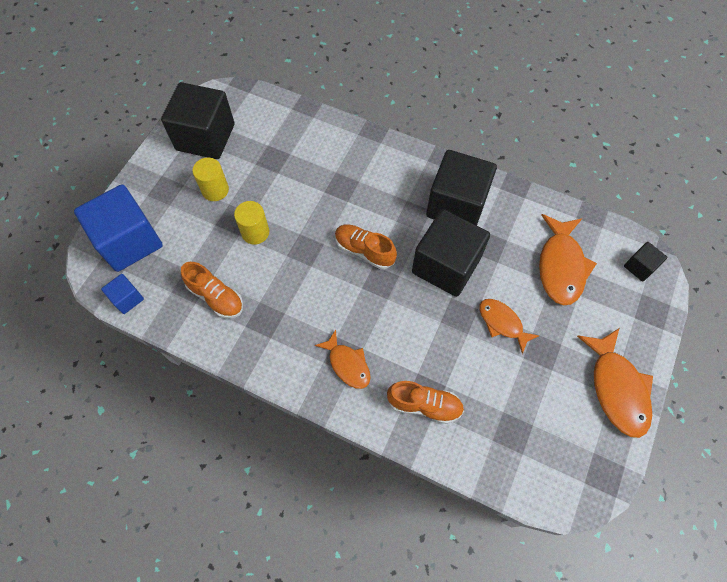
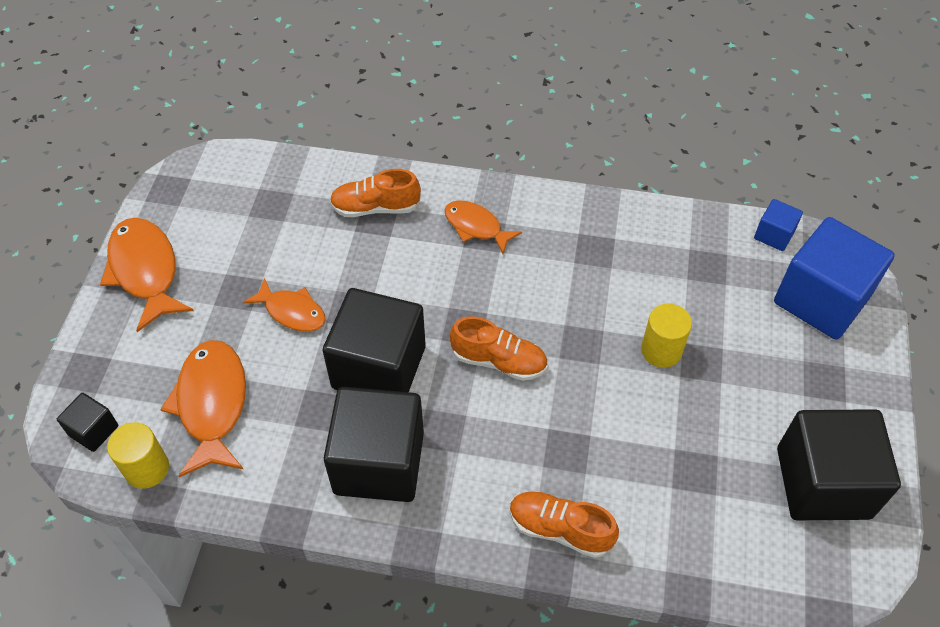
camera: 165 degrees right, 10 degrees down
orange shoe [181,262,243,319] -> orange shoe moved to [510,491,619,558]
yellow cylinder [192,157,229,201] -> yellow cylinder moved to [107,422,169,489]

